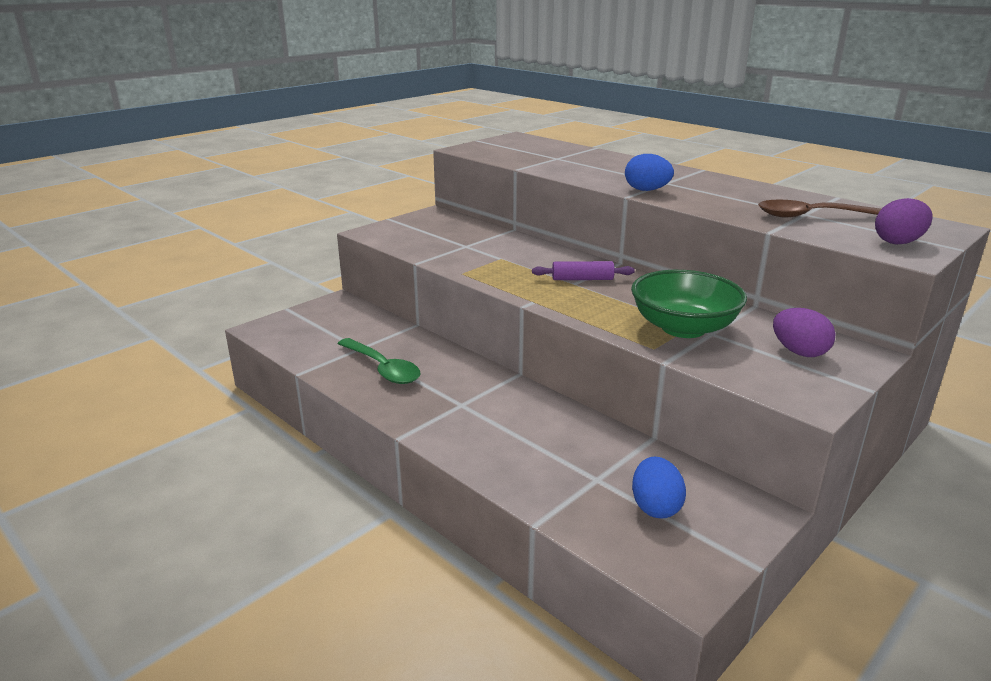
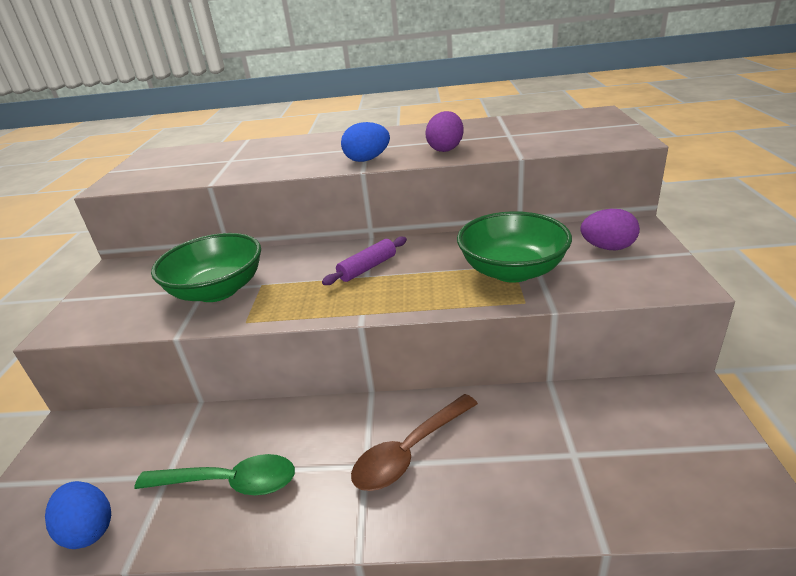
camera: 40 degrees left, 5 degrees up
blue egg [632,457,686,518] -> blue egg moved to [45,481,111,549]
brown spoon [758,200,881,218] -> brown spoon moved to [351,394,478,491]
purple egg [875,198,933,244] -> purple egg moved to [425,111,464,152]
none -> green bowl [151,233,261,302]

